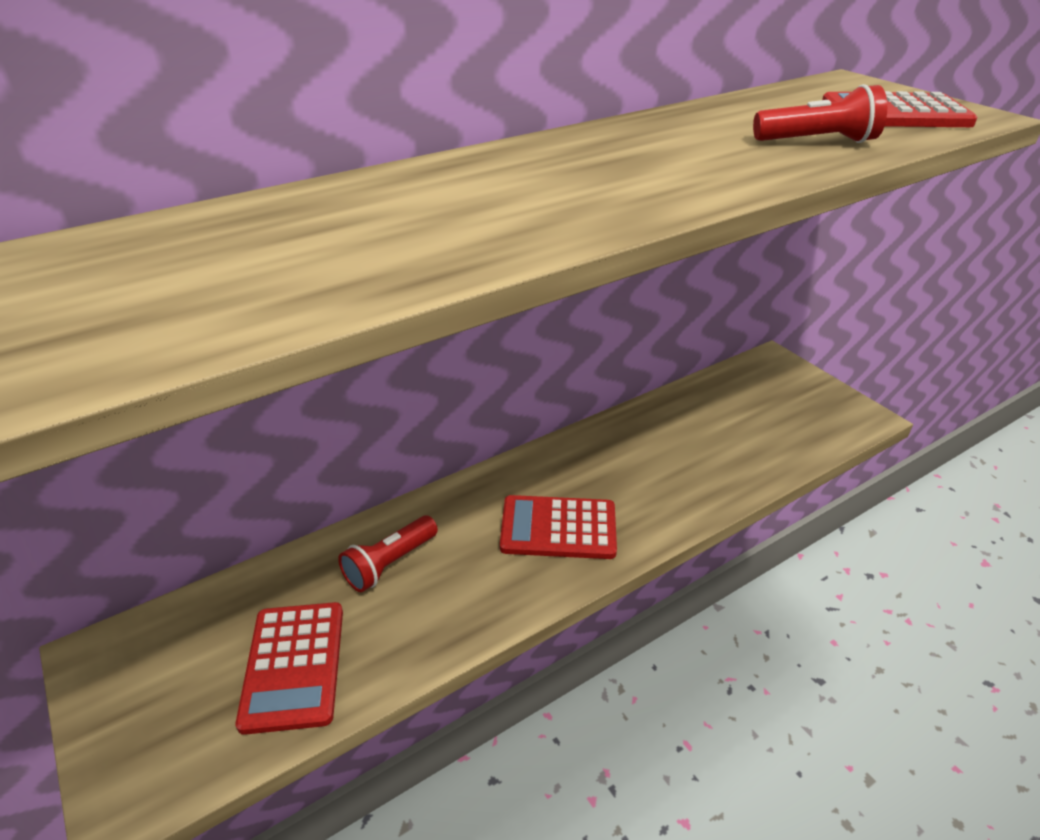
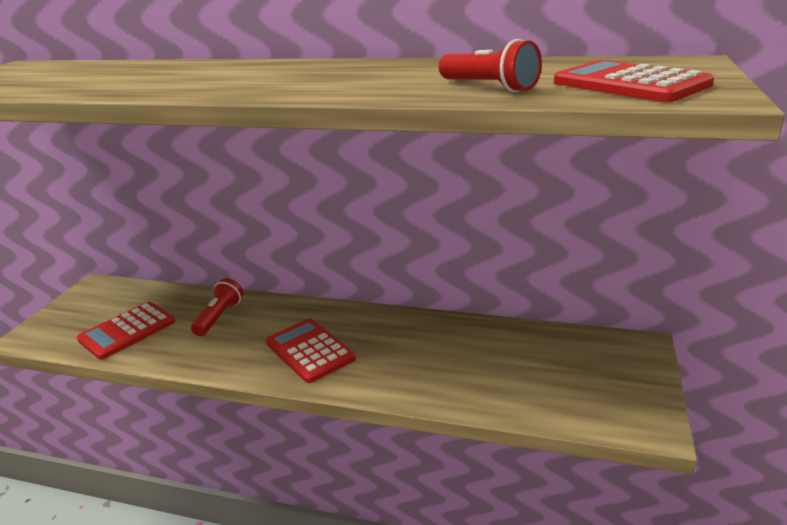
camera: 50 degrees right, 10 degrees down
red flashlight [338,516,438,592] -> red flashlight turned 105 degrees clockwise [191,278,243,336]

